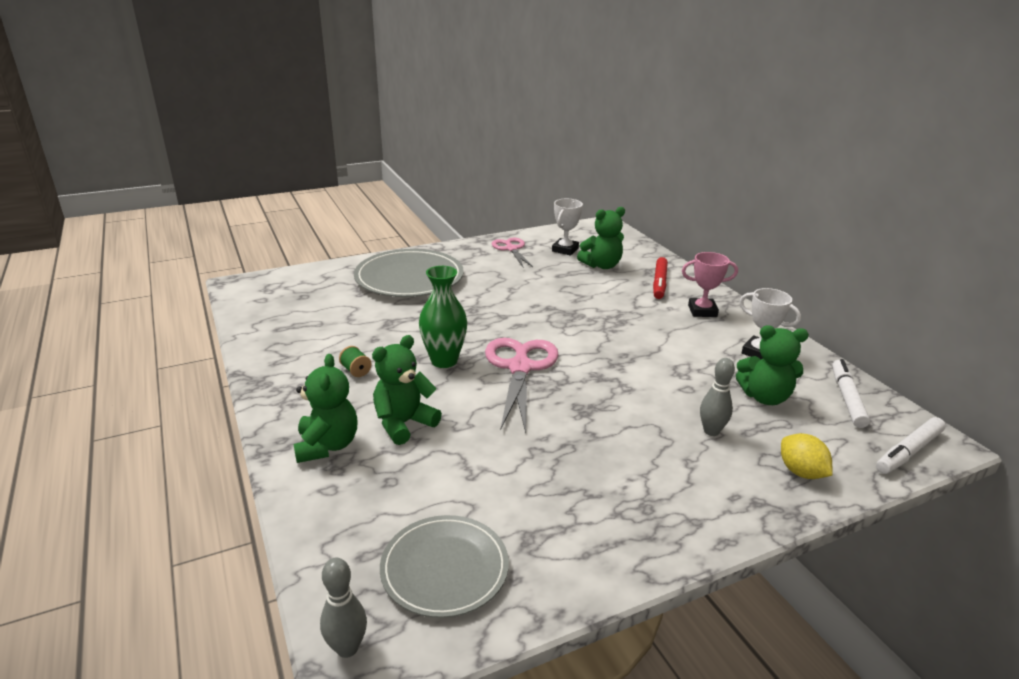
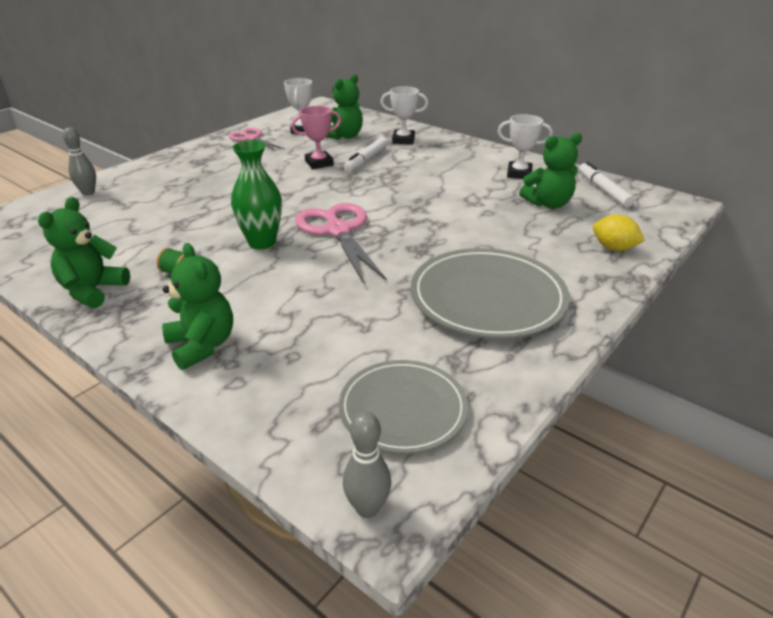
camera: 25 degrees left, 5 degrees up
grey plate [354,249,464,297] -> grey plate moved to [411,248,570,339]
green teddy bear [372,335,442,445] -> green teddy bear moved to [38,197,130,308]
red marker [653,257,668,299] -> white trophy [380,86,428,144]
pink trophy [682,252,738,317] -> pink trophy moved to [291,106,341,169]
grey bowling pin [700,358,735,436] -> grey bowling pin moved to [63,127,96,196]
white marker [876,417,946,474] -> white marker moved to [344,137,388,173]

